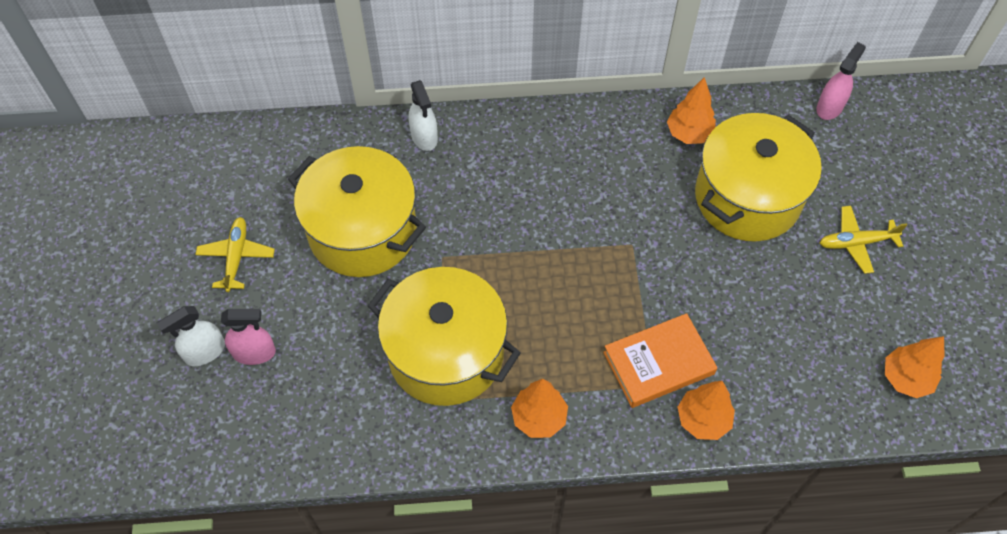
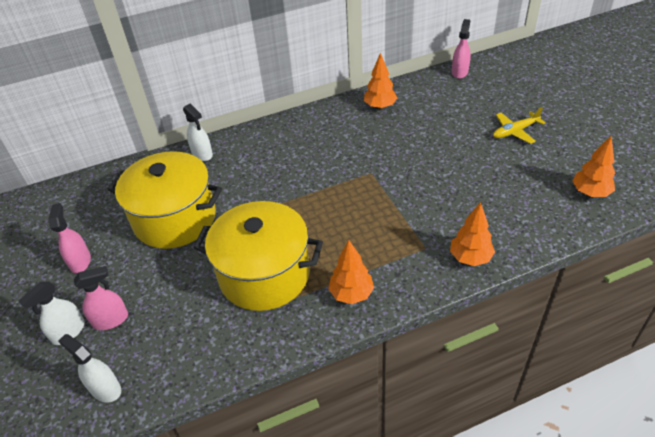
camera: 15 degrees left, 15 degrees down
yellow plane [195,217,275,292] -> pink spray bottle [48,203,91,274]
orange book [603,313,717,408] -> none
yellow pot [695,113,822,242] -> none
none -> white spray bottle [58,334,121,402]

